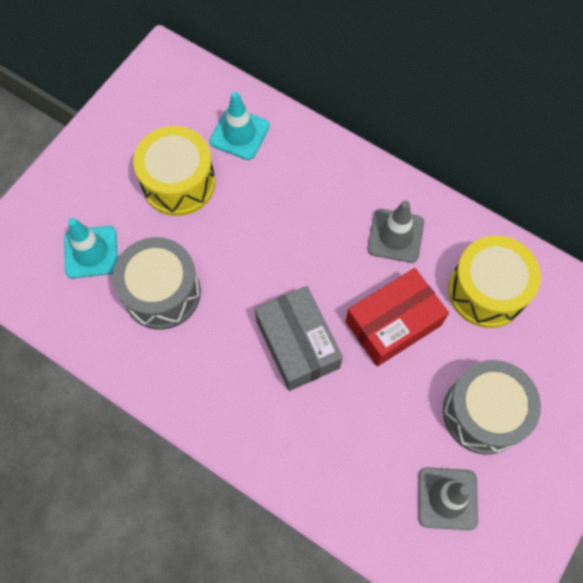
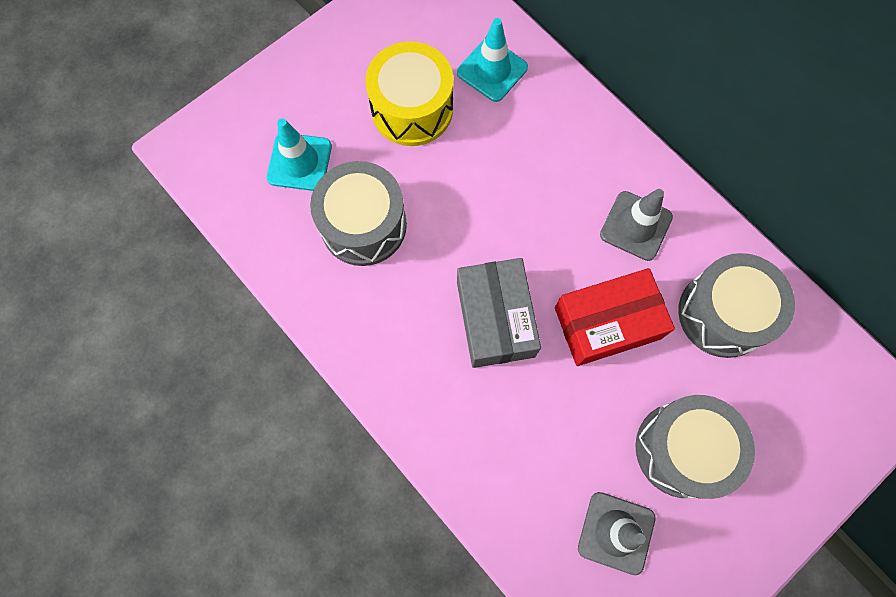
camera: 15 degrees right, 5 degrees up
yellow drum [448,235,541,328] -> grey drum [678,253,795,358]

